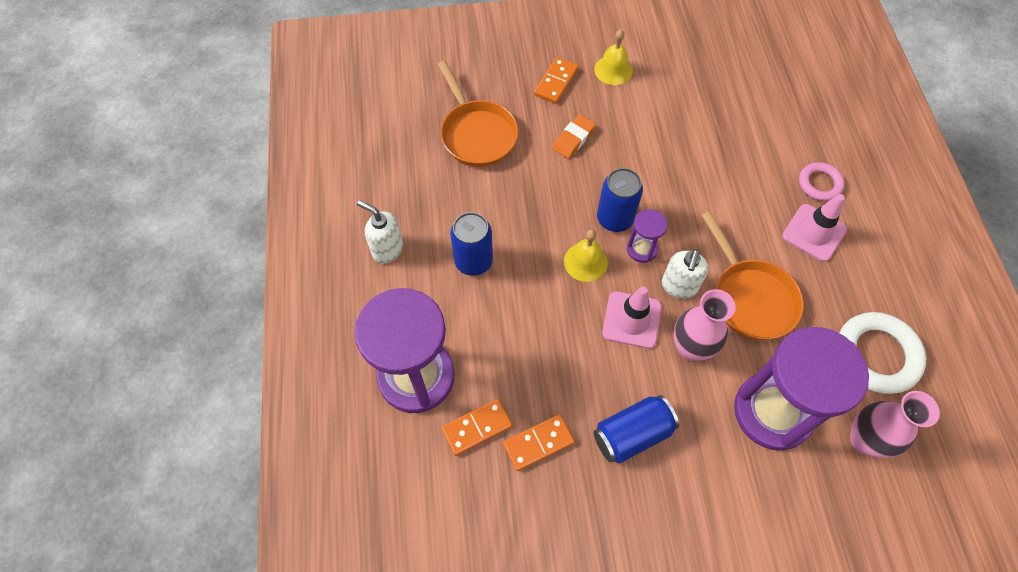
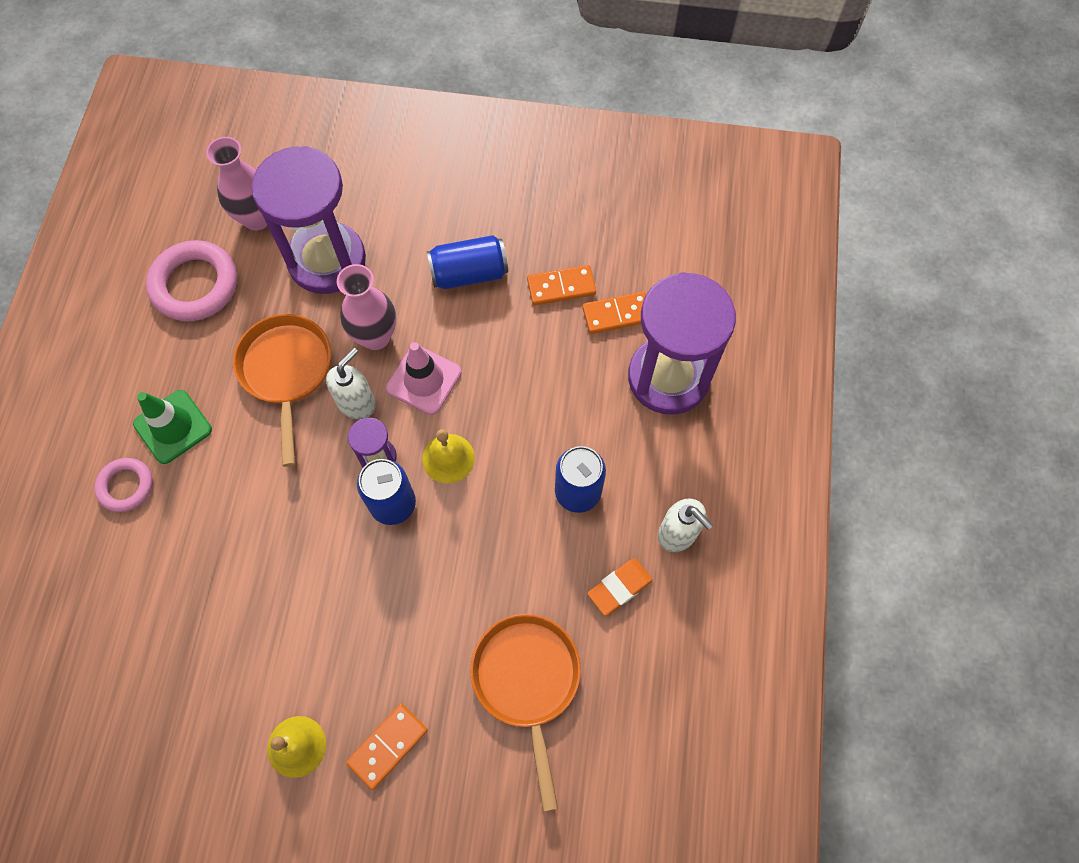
camera: 165 degrees left, 5 degrees up
orange eraser [552,114,596,159] -> orange eraser moved to [587,558,653,616]
pink traffic cone [782,194,847,262] -> green traffic cone [133,390,212,464]
white ring [839,312,926,394] -> pink ring [146,240,237,321]

